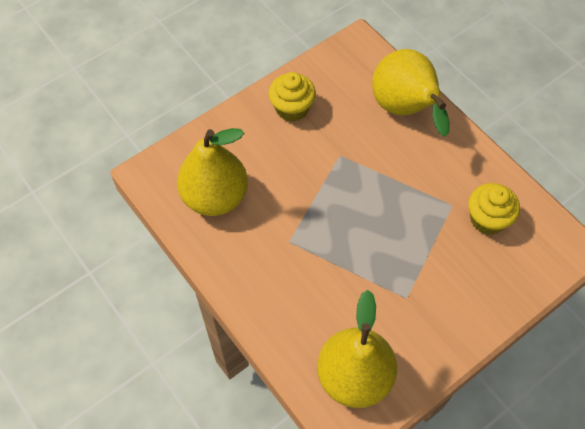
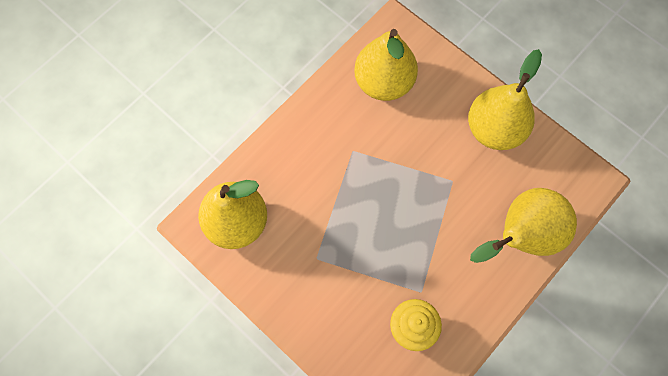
camera: 80 degrees right, 10 degrees up
yellow cupcake [269,72,316,122] -> yellow pear [468,49,542,150]

